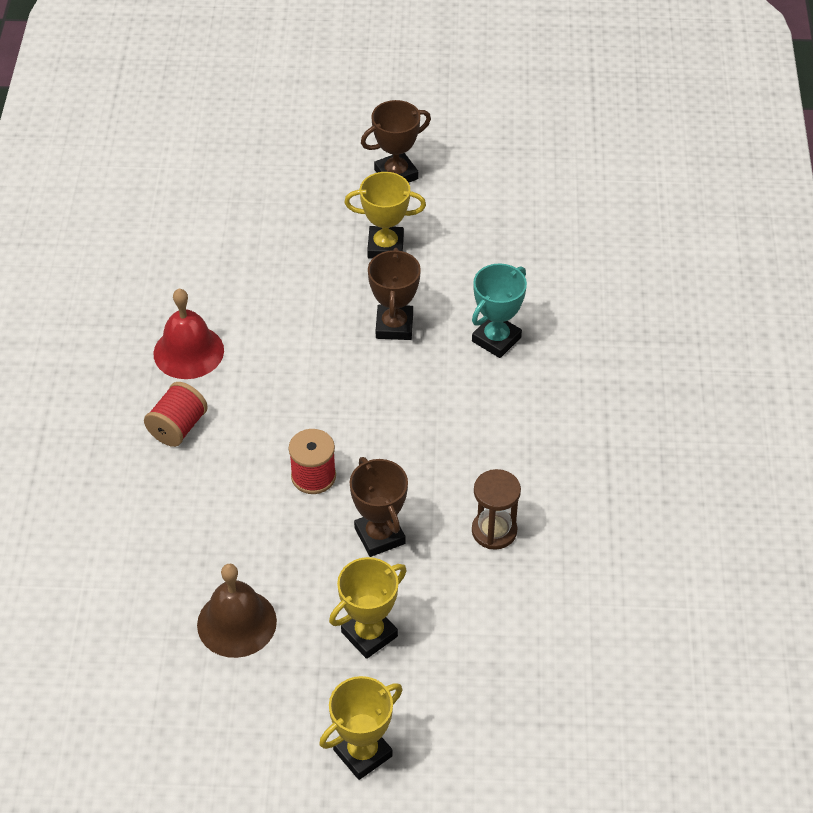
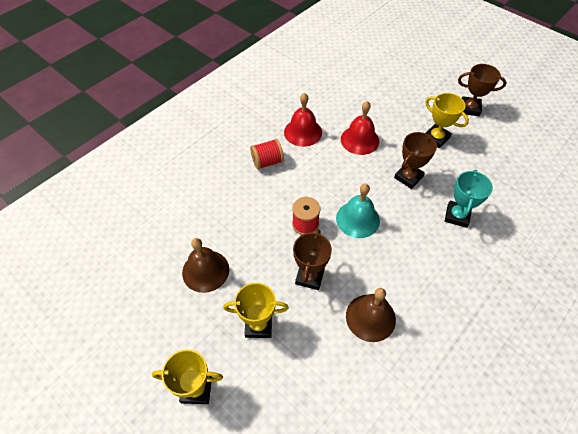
camera: 40 degrees right, 5 degrees up
turquoise trophy [472,263,527,358] -> turquoise trophy turned 60 degrees counterclockwise [445,170,493,228]
brown hourglass [472,469,521,550] -> brown bell [346,288,396,342]
none -> turquoise bell [336,184,380,238]
none -> red bell [341,101,379,155]

